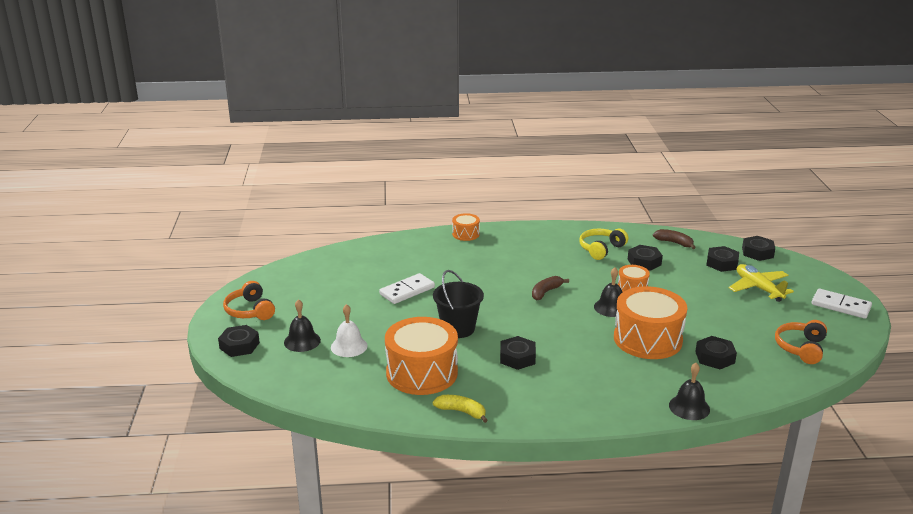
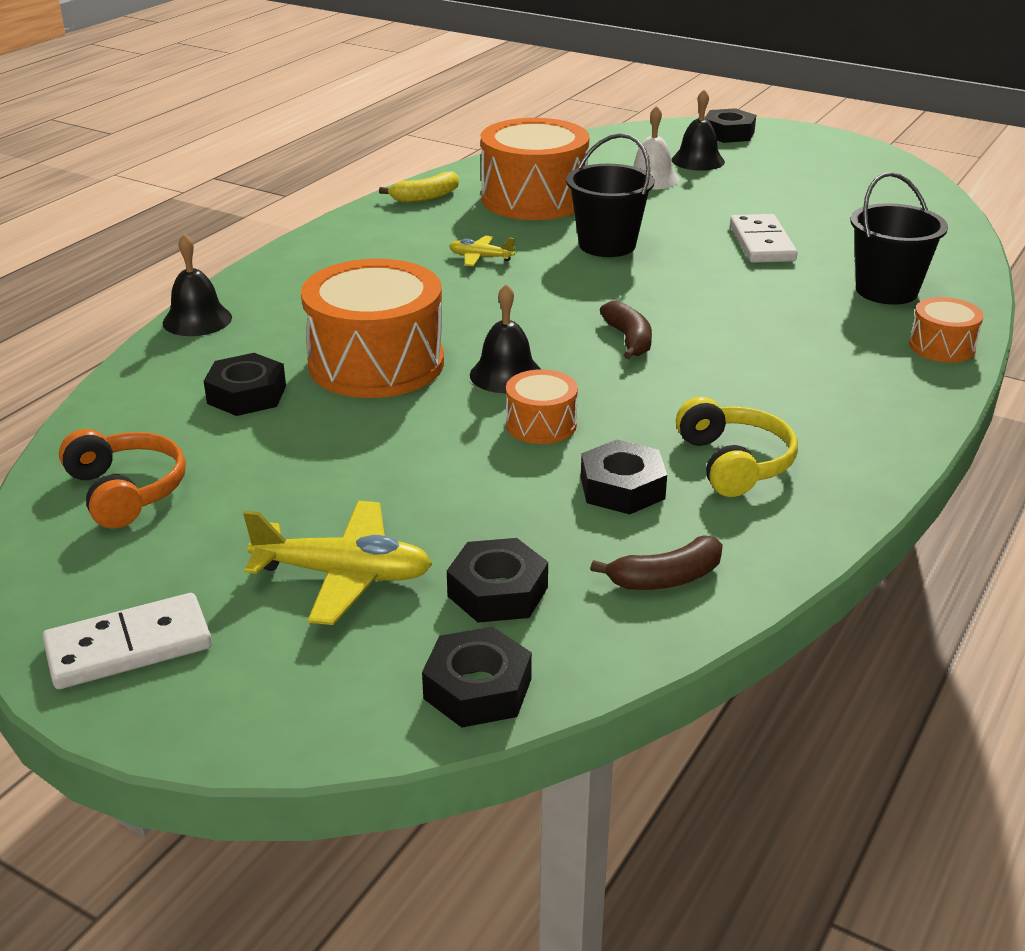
camera: 125 degrees right, 5 degrees up
orange headphones [223,281,275,320] -> none
black nut [500,336,536,370] -> yellow plane [449,235,515,266]
none -> black bucket [850,172,948,305]

